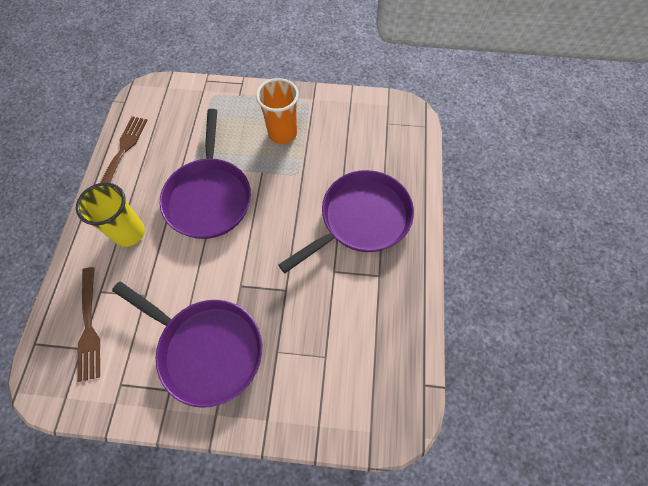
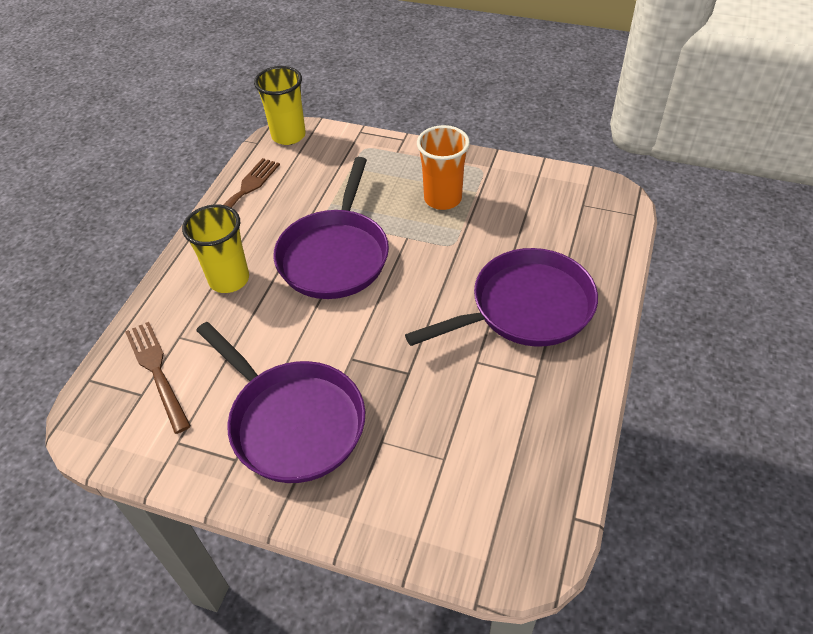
camera: 15 degrees right, 15 degrees down
brown fork [77,267,100,382] -> brown fork turned 150 degrees clockwise [125,322,191,434]
none -> yellow cup [254,66,306,145]

